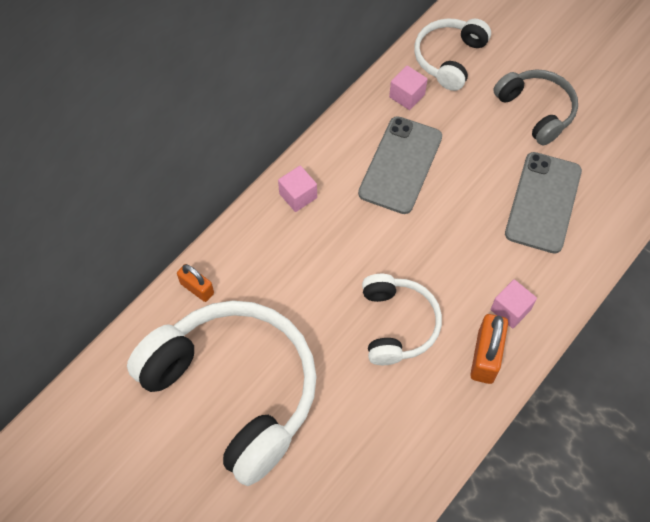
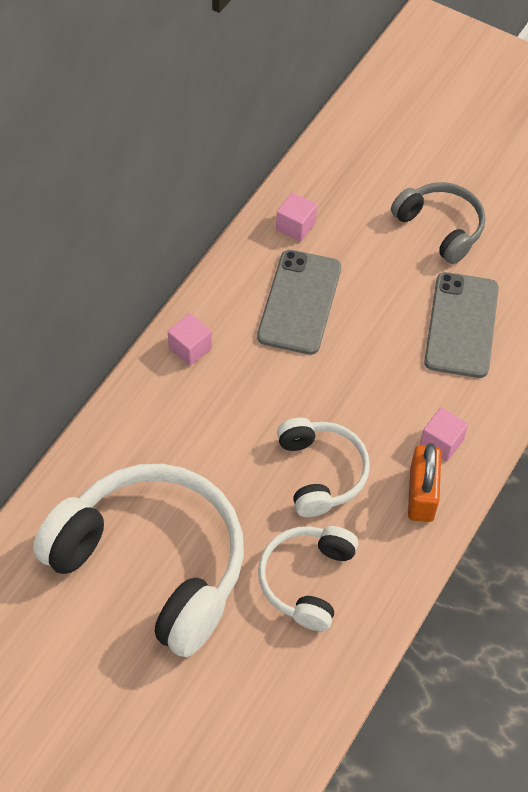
camera: 10 degrees left, 5 degrees down
orange padlock [177,264,214,302] -> none
white headphones [414,18,491,91] -> white headphones moved to [258,526,358,631]

